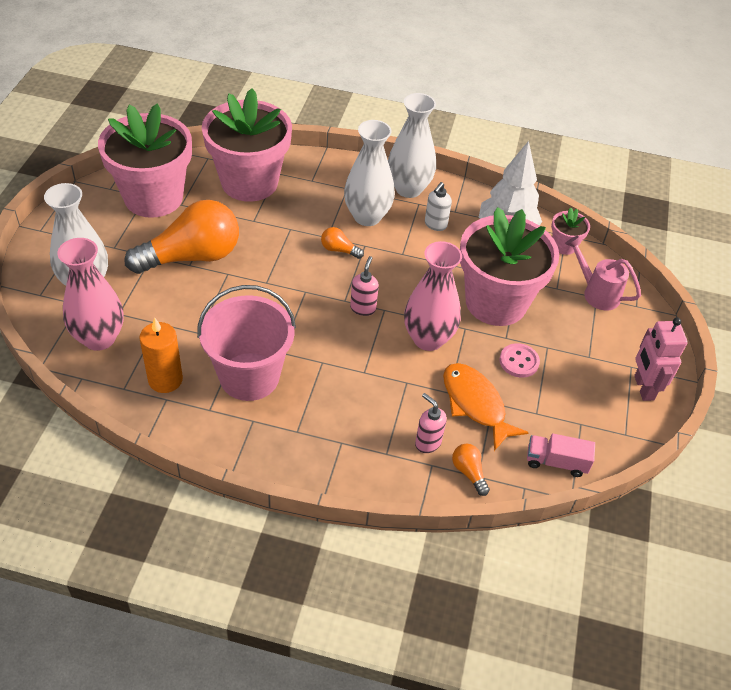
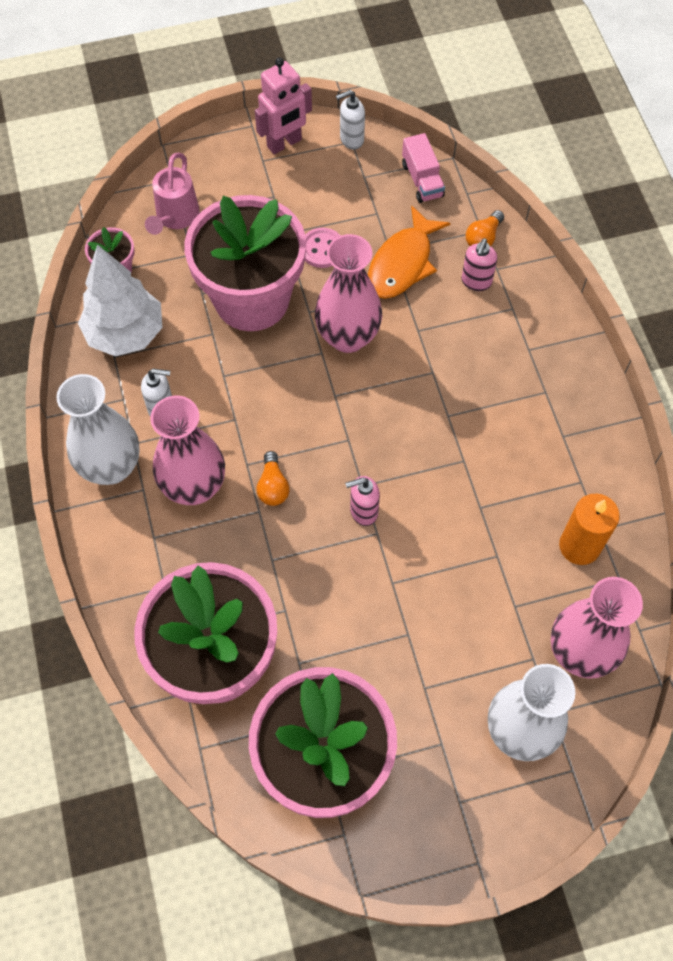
camera: 115 degrees left, 15 degrees up
orange light bulb [125,200,239,274] -> none
pink bucket [197,285,296,401] -> none
white vase [344,120,395,226] -> pink vase [150,396,225,505]
pink soap dispenser [350,256,379,316] -> pink soap dispenser moved to [345,476,380,526]
none -> white soap dispenser [336,90,365,150]

